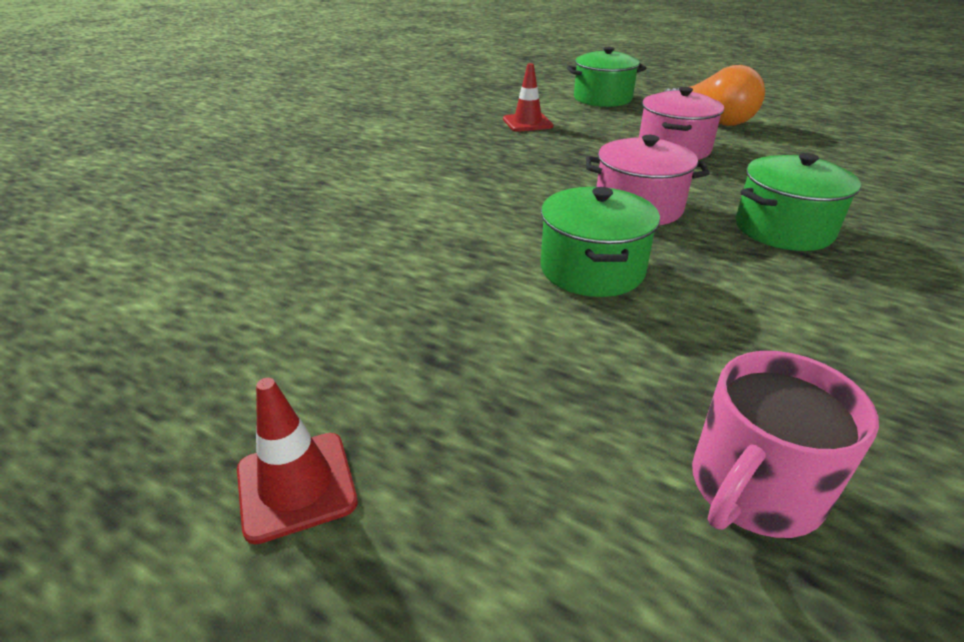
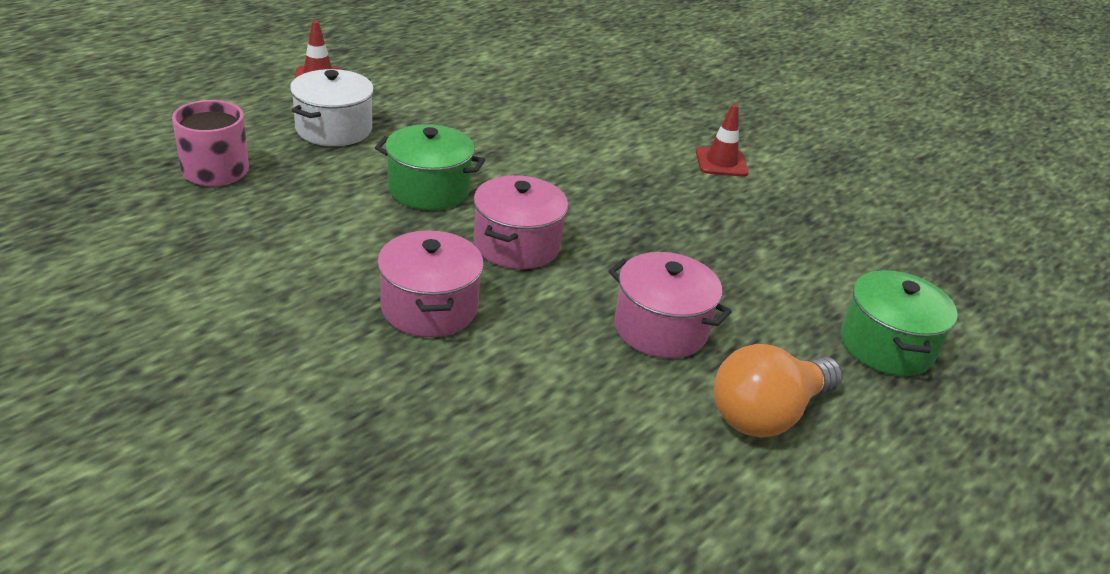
camera: 100 degrees right, 0 degrees up
red traffic cone [503,63,554,132] -> red traffic cone moved to [696,104,749,177]
green pot [736,153,861,251] -> pink pot [377,230,484,337]
none -> white pot [290,69,374,146]

